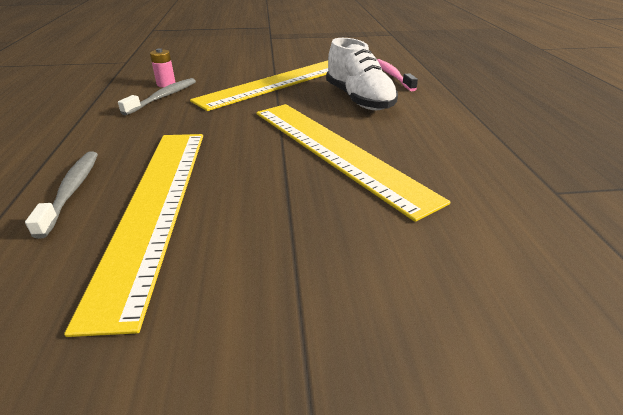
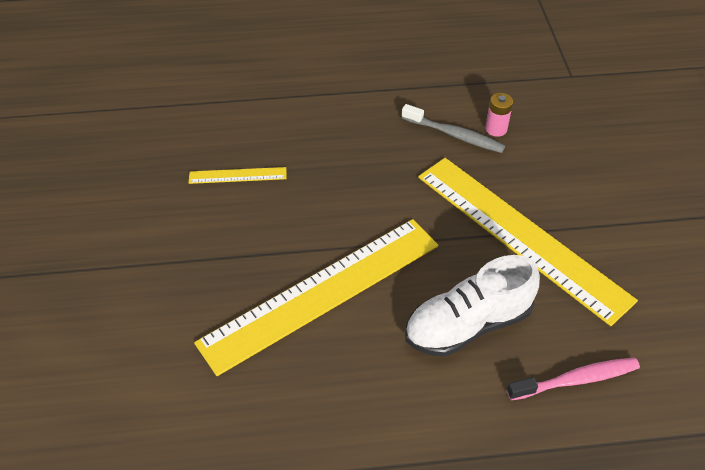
camera: 90 degrees right, 15 degrees up
grey toothbrush [25,151,98,239] -> none
yellow ruler [64,134,203,337] -> yellow ruler [189,167,287,184], size x0.41

